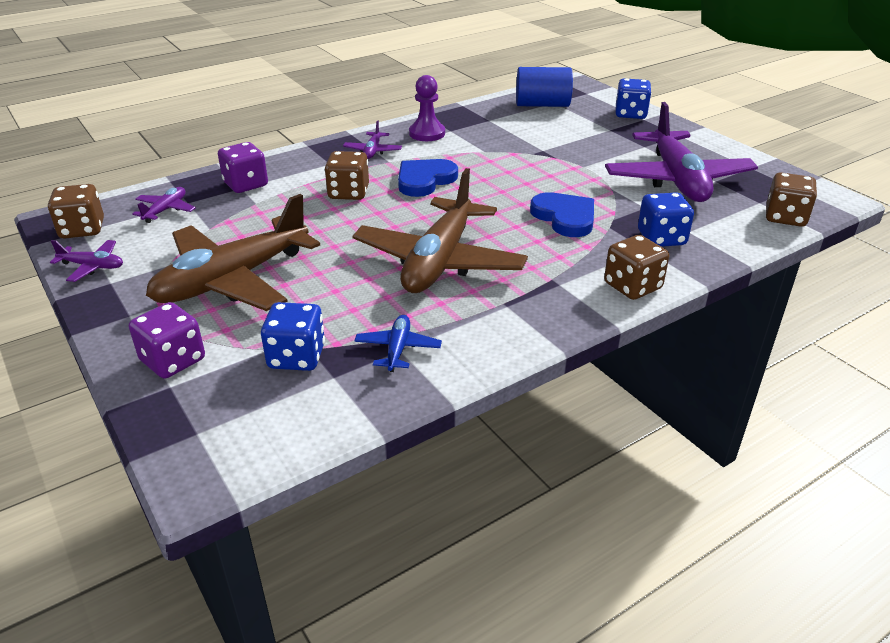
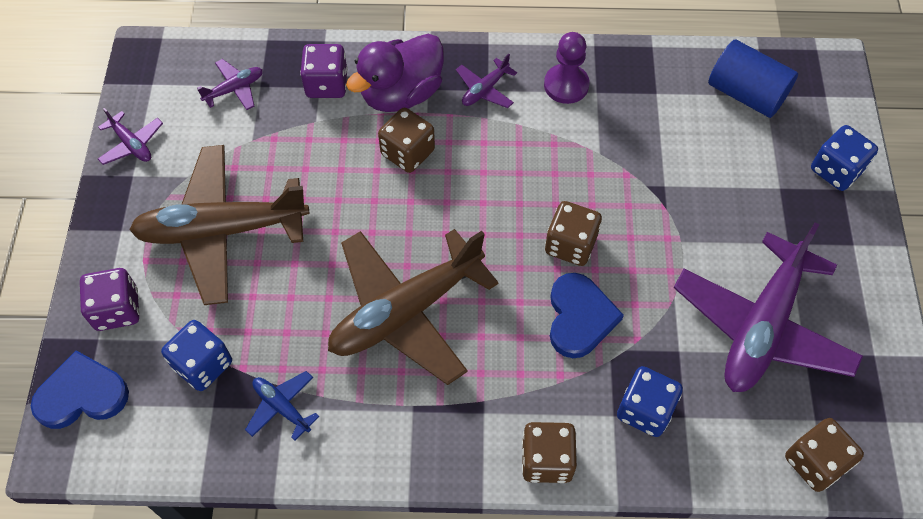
camera: 35 degrees right, 25 degrees up
brown dice [48,184,104,239] -> brown dice moved to [545,201,602,266]
blue plane [354,315,442,372] -> blue plane turned 90 degrees counterclockwise [245,371,319,441]
blue heart [398,159,458,197] -> blue heart moved to [31,350,129,429]
none -> purple duck [346,34,444,112]

